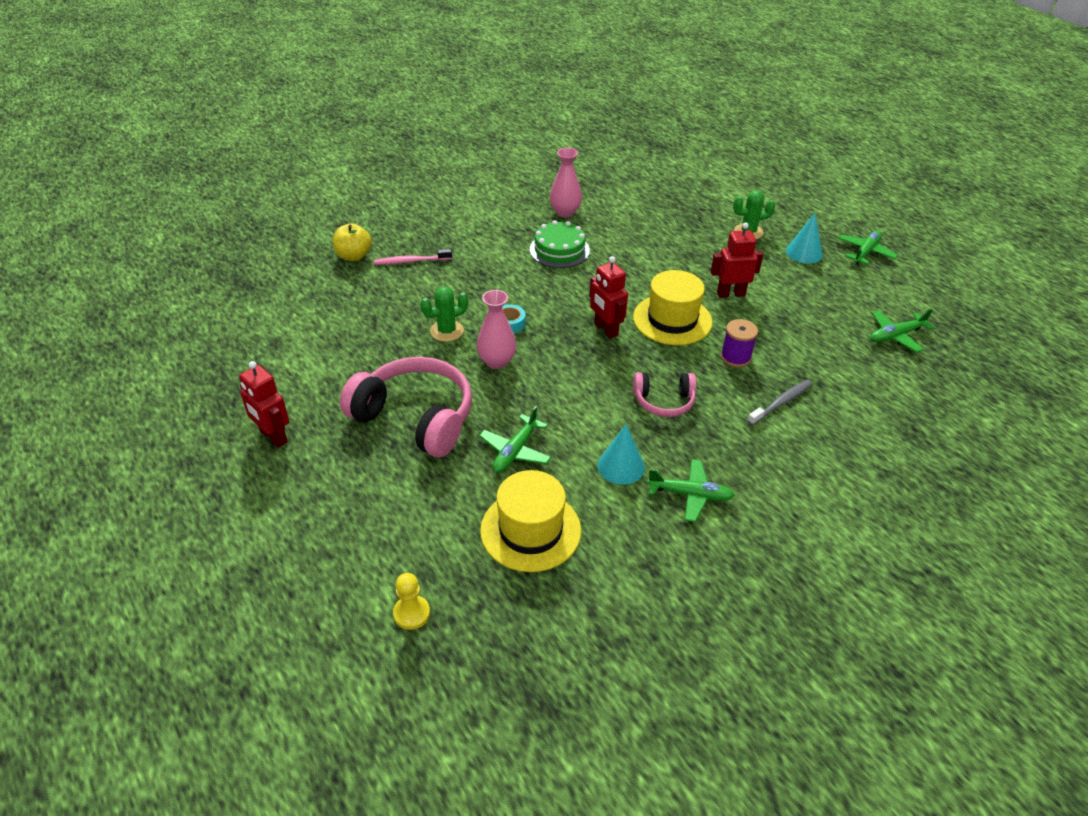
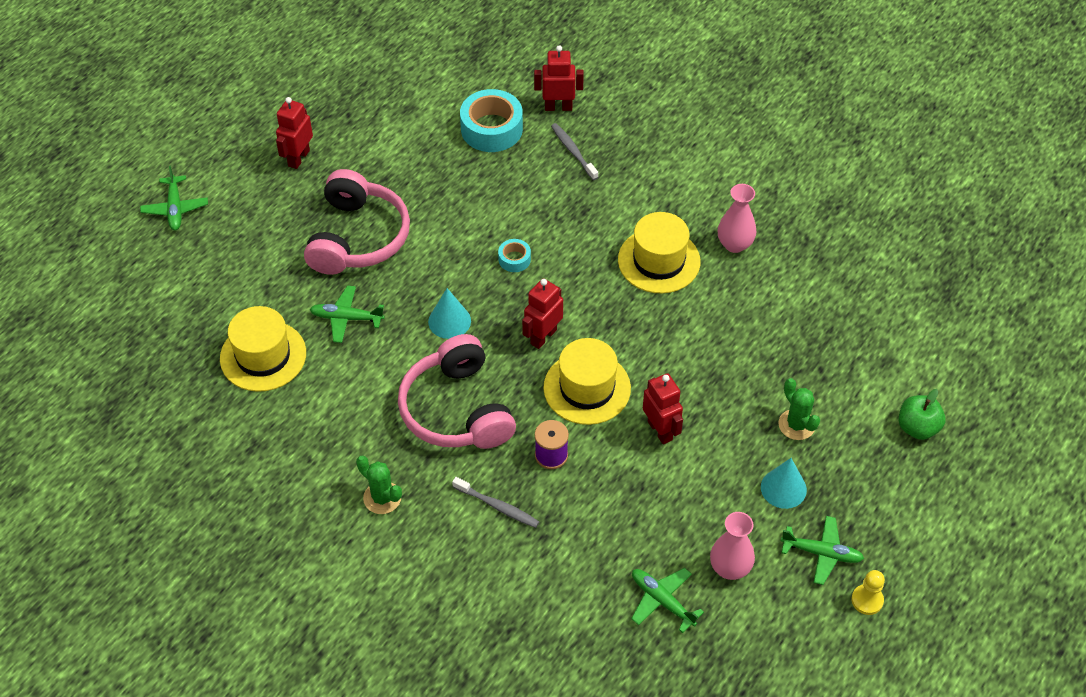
camera: 70 degrees right, 10 degrees up
yellow apple [333,223,372,261] -> red robot [534,45,584,111]
pink toothbrush [374,249,452,265] -> grey toothbrush [551,123,598,180]
yellow pawn [393,573,430,630] -> yellow pawn moved to [851,570,885,615]
green cactus [420,287,468,342] -> green cactus moved to [356,456,402,514]
pink vase [477,290,516,369] -> pink vase moved to [710,512,755,580]
green cake [530,220,590,268] -> yellow hat [618,212,701,294]
turquoise cone [598,424,645,485] -> turquoise cone moved to [428,288,471,339]
pink headphones [633,372,697,417] -> pink headphones [398,334,516,449], size x1.86
green plane [647,459,735,522] -> green plane moved to [140,166,208,230]
none -> turquoise tape [460,89,523,152]
none -> green apple [899,389,946,440]

